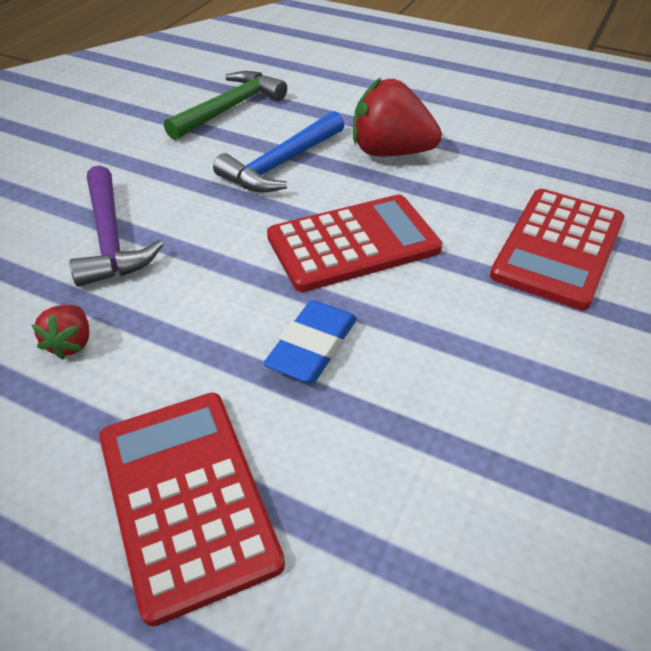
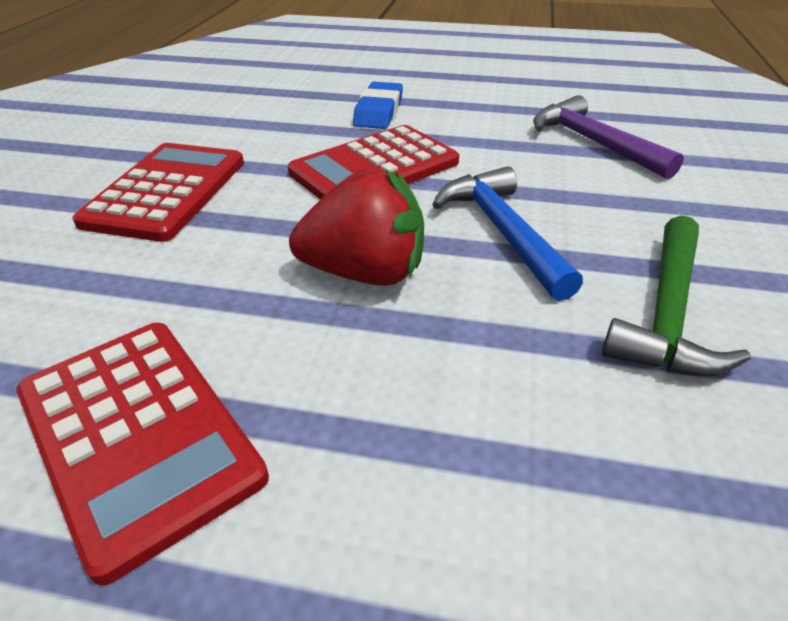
camera: 165 degrees right, 5 degrees down
red strawberry [32,305,89,359] -> none
red calculator [99,393,285,627] -> red calculator moved to [17,323,269,585]
blue hammer [213,111,345,193] -> blue hammer turned 45 degrees counterclockwise [432,166,583,301]

